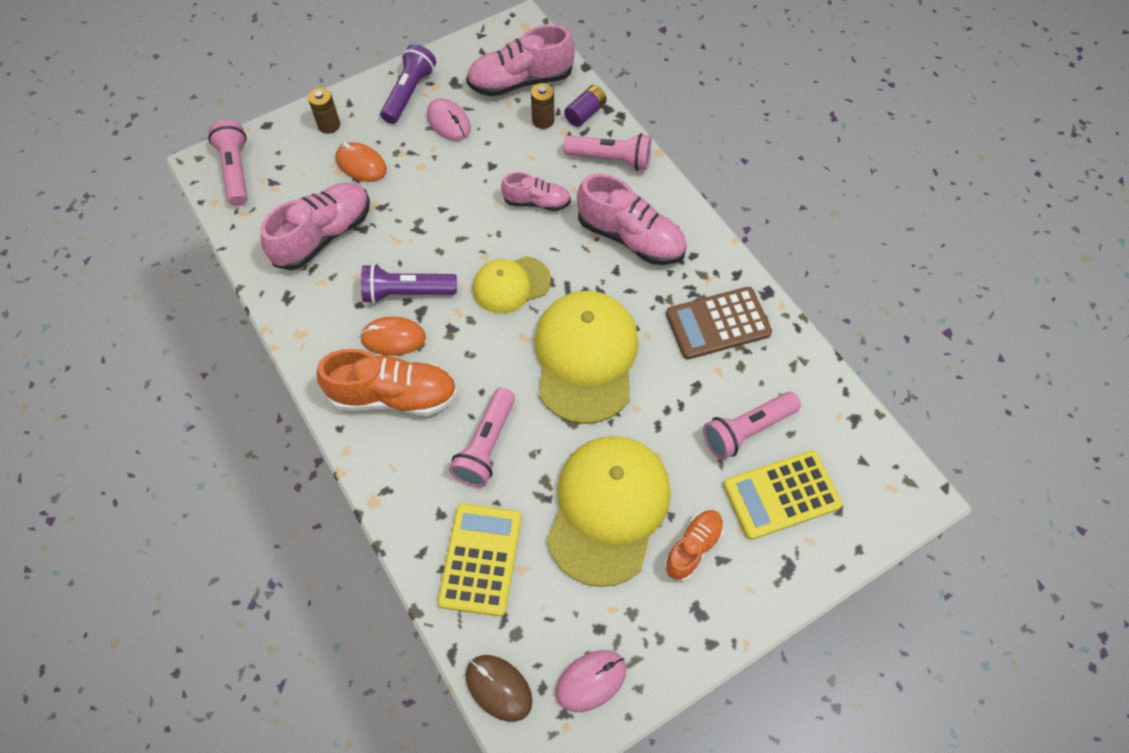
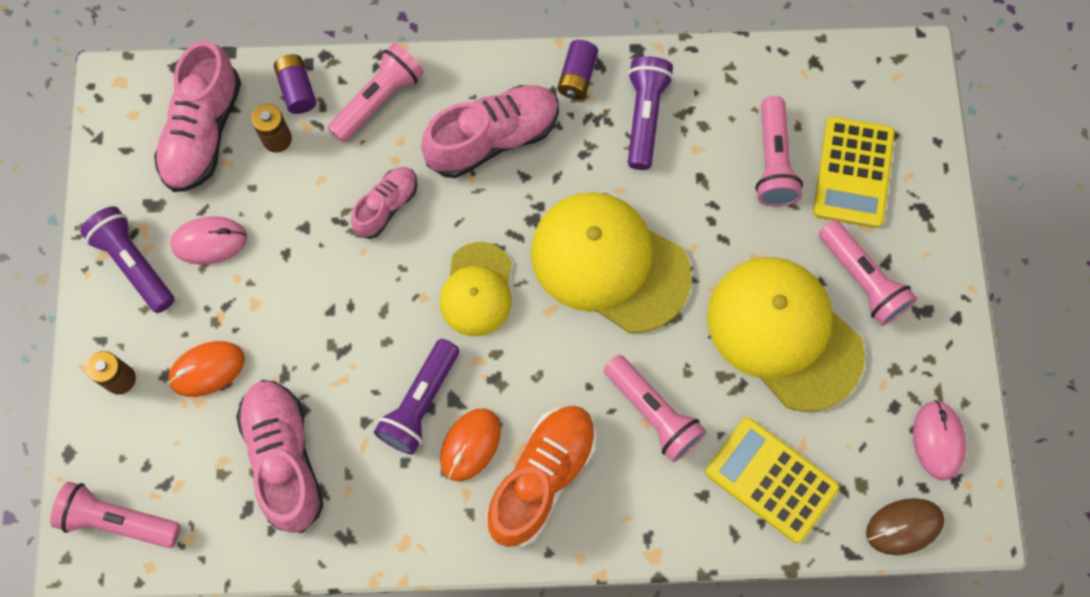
camera: 60 degrees left, 10 degrees up
orange shoe [664,510,724,581] -> pink flashlight [819,220,917,326]
brown calculator [666,287,772,359] -> purple flashlight [628,56,673,170]
none -> purple battery [557,40,598,99]

